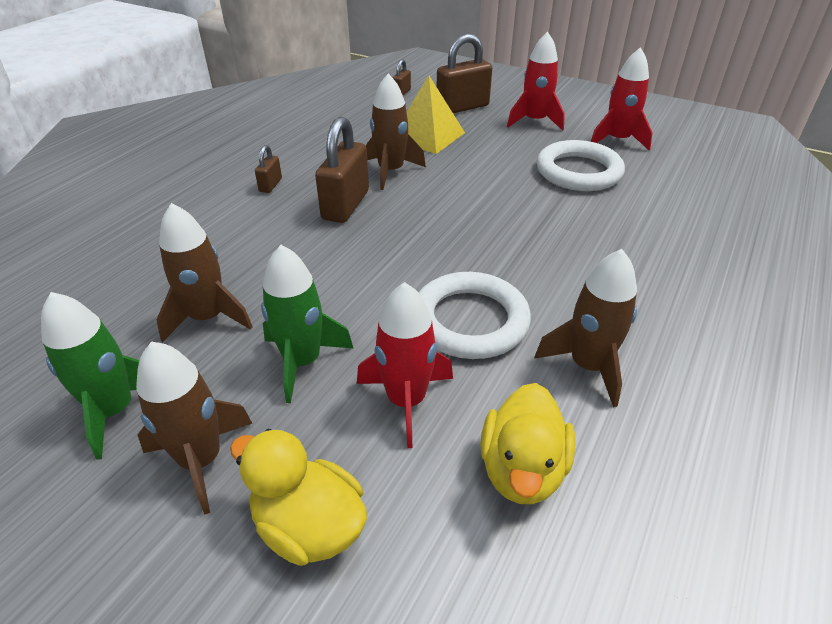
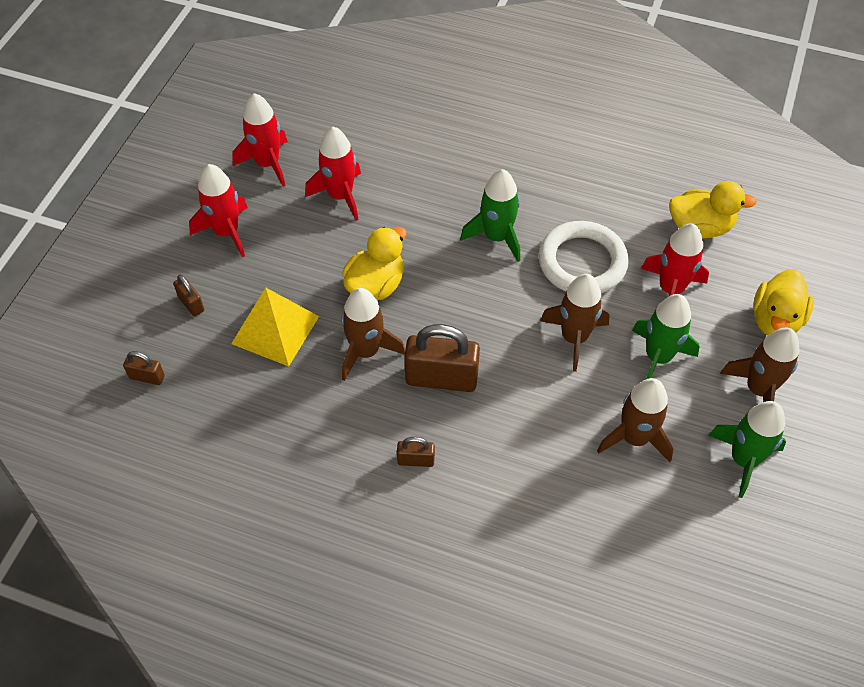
camera: 100 degrees left, 15 degrees up
brown padlock [436,34,492,113] -> brown padlock [173,275,204,316], size x0.49
brown rocket [534,249,637,407] -> brown rocket moved to [540,274,609,372]
white ring [537,140,625,191] -> red rocket [305,127,361,221]
none -> yellow duck [343,227,406,300]
none -> green rocket [460,169,520,262]

